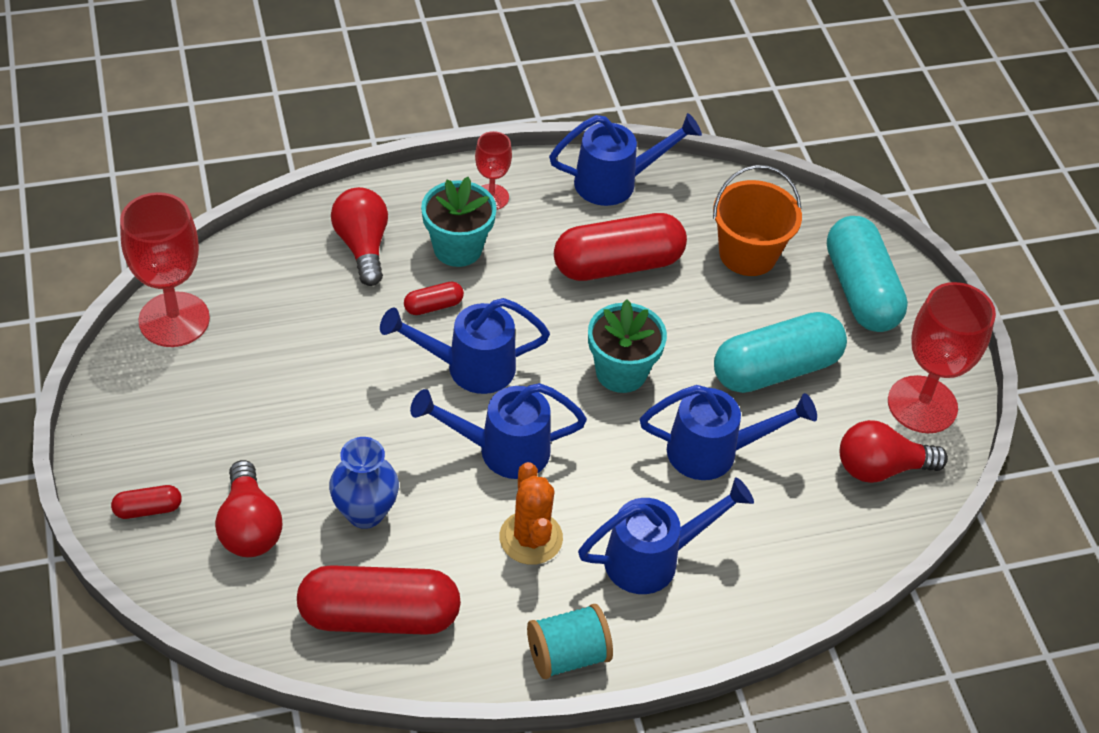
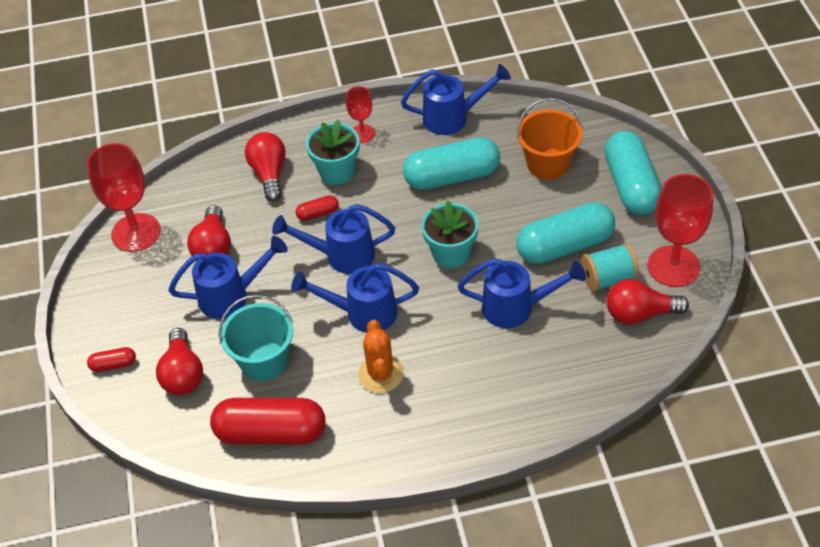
camera: 10 degrees right, 0 degrees up
blue vase [329,437,399,529] -> turquoise bucket [219,295,293,381]
turquoise spool [527,604,613,679] -> turquoise spool moved to [581,243,639,292]
red capsule [554,213,687,281] -> turquoise capsule [403,137,500,190]
blue watering can [578,477,754,594] -> blue watering can moved to [168,236,288,319]
none -> red light bulb [187,205,231,260]

